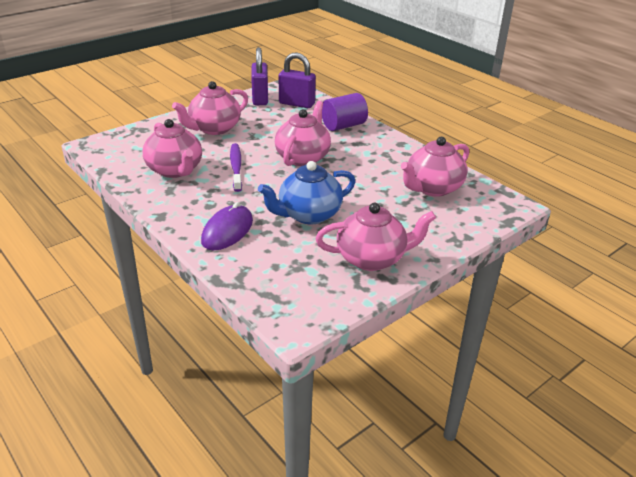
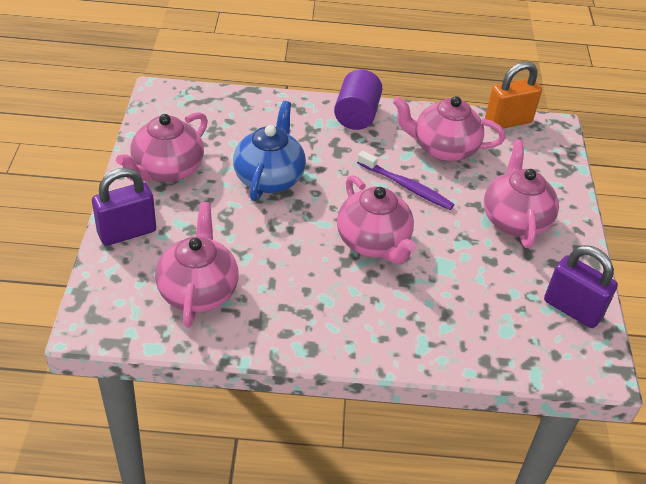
camera: 130 degrees right, 10 degrees up
purple mouse [201,202,253,250] -> none
purple padlock [279,52,316,108] -> purple padlock moved to [92,168,156,246]
purple cylinder [322,93,368,131] -> purple cylinder moved to [334,70,383,130]
none -> orange padlock [485,62,542,130]

